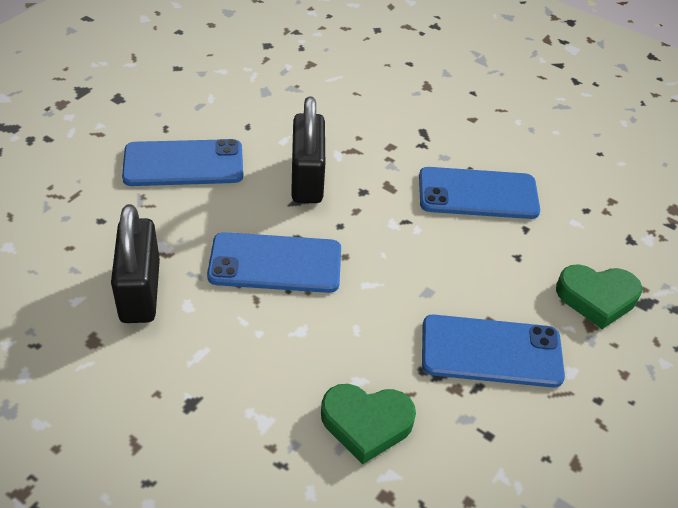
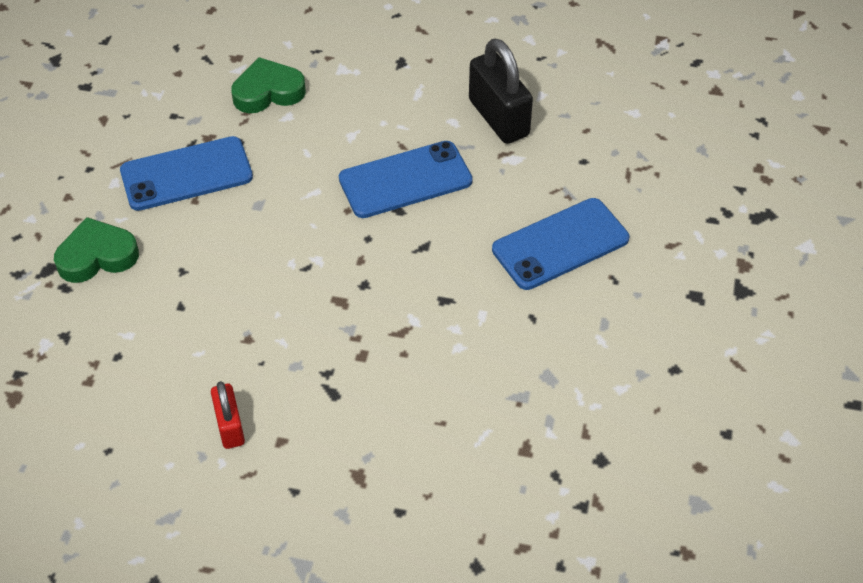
camera: 160 degrees right, 5 degrees up
black padlock [291,96,325,203] -> none
blue phone [419,167,540,219] -> none
none -> red padlock [211,381,245,449]

